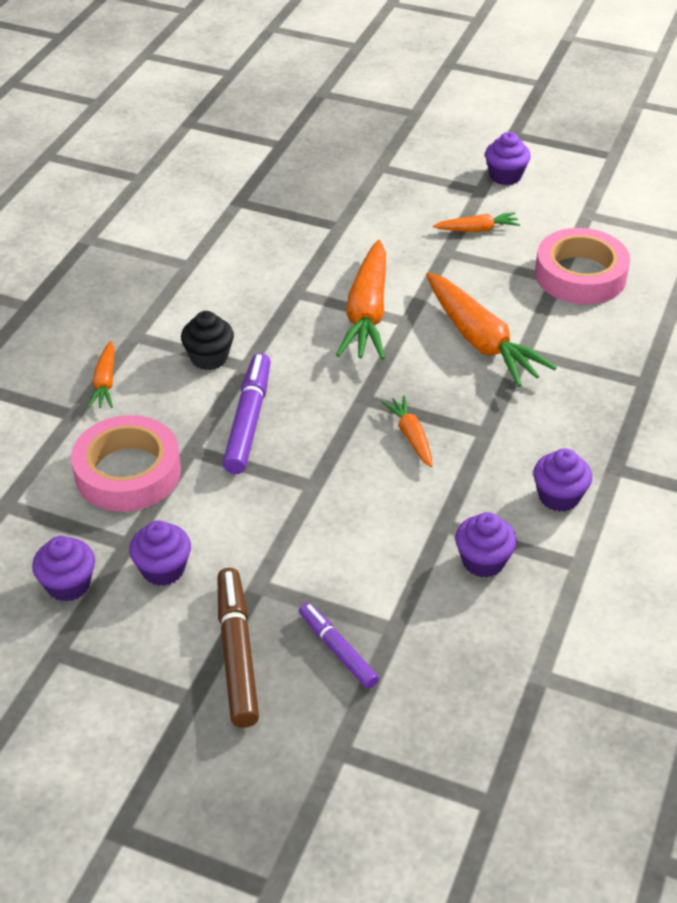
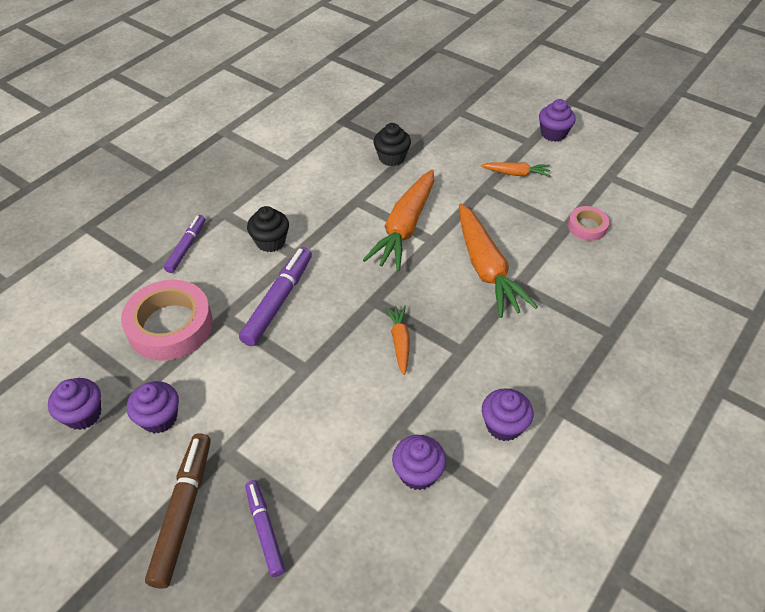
camera: 15 degrees right, 5 degrees up
orange carrot [87,341,115,408] -> purple marker [164,215,205,273]
pink tape [535,228,630,304] -> pink tape [568,206,609,241], size x0.52
none -> black cupcake [373,123,411,166]

